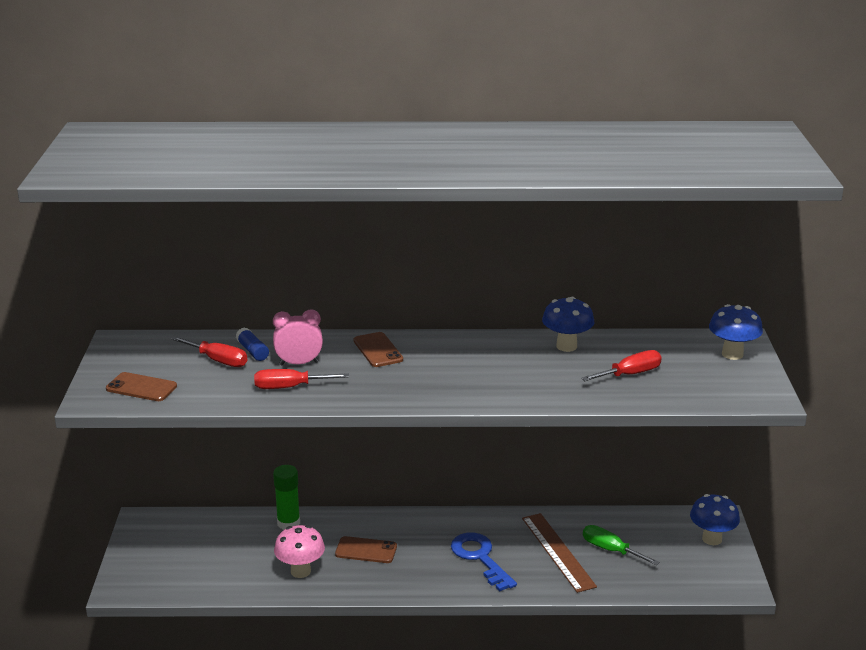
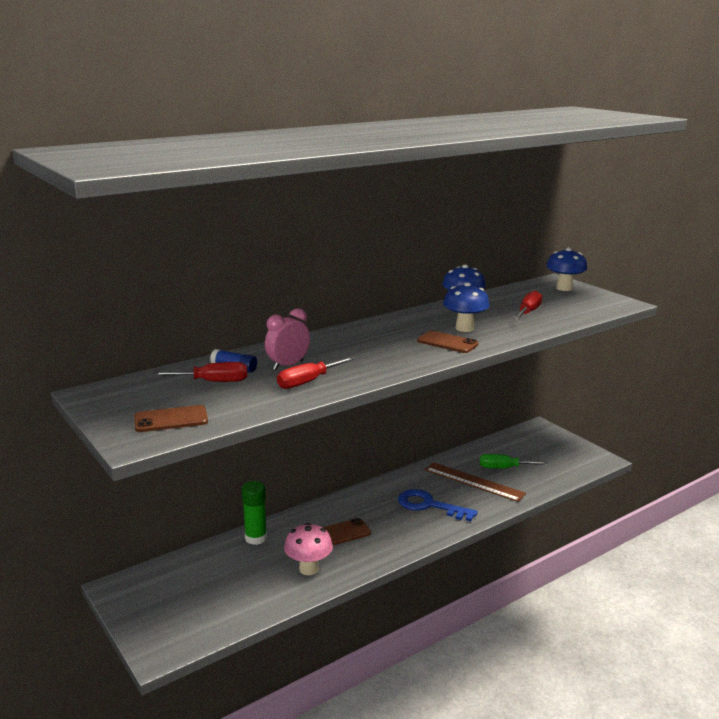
camera: 35 degrees left, 5 degrees down
brown phone [353,332,403,367] -> brown phone moved to [417,331,479,353]
blue mushroom [690,494,740,545] -> blue mushroom moved to [443,282,490,332]

